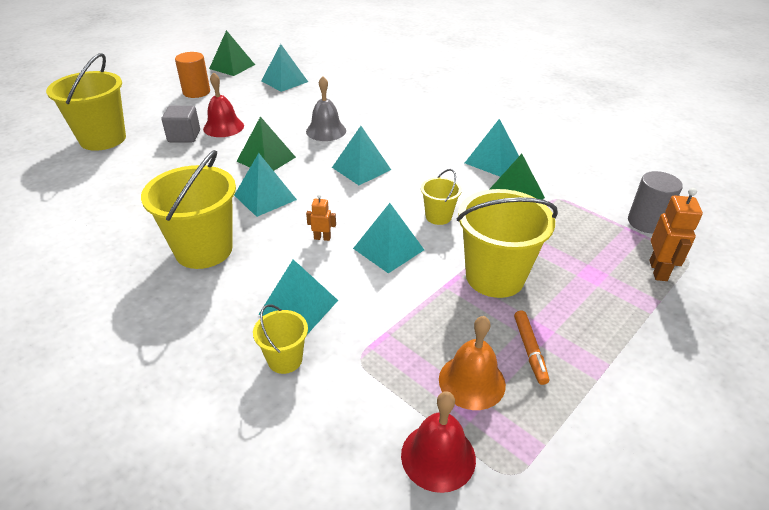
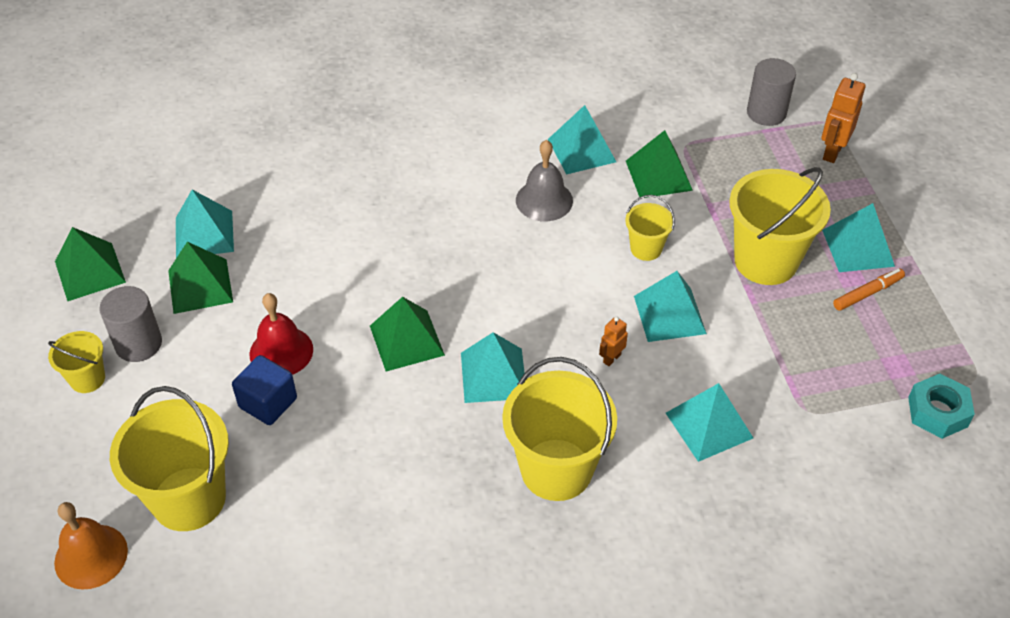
camera: 55 degrees left, 10 degrees up
grey cube [162,106,200,143] -> blue cube [232,355,297,425]
orange cylinder [175,52,210,98] -> grey cylinder [99,286,162,362]
yellow bucket [253,304,308,374] -> yellow bucket moved to [48,331,105,393]
grey bell [306,76,346,141] -> grey bell moved to [516,140,573,221]
turquoise pyramid [332,126,391,185] -> turquoise pyramid moved to [822,203,895,272]
red bell [401,391,476,493] -> turquoise nut [908,374,975,439]
orange bell [439,316,506,410] -> orange bell moved to [54,502,128,590]
orange marker [514,310,549,385] -> orange marker turned 60 degrees counterclockwise [833,268,905,311]
orange robot [649,188,703,281] -> orange robot turned 105 degrees counterclockwise [821,73,866,163]
none -> green pyramid [168,242,233,314]

